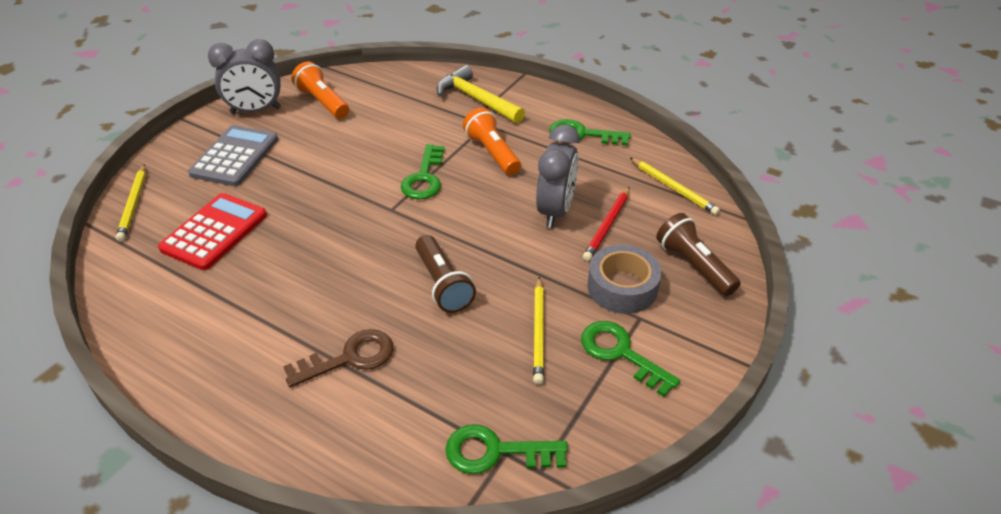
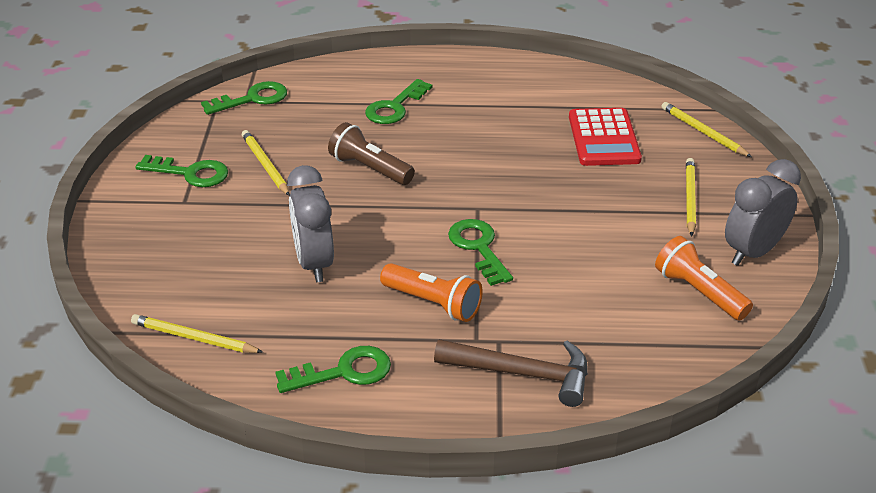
camera: 150 degrees right, 5 degrees down
grey calculator [188,125,278,186] -> yellow pencil [686,158,696,237]
brown key [283,329,394,387] -> green key [365,79,433,124]
orange flashlight [291,62,349,119] -> orange flashlight turned 150 degrees counterclockwise [655,236,753,321]
yellow hammer [436,65,525,123] -> brown hammer [434,339,588,407]
red pencil [583,187,630,261] -> none
grey tape [587,245,661,314] -> none
brown flashlight [656,213,741,296] -> none

